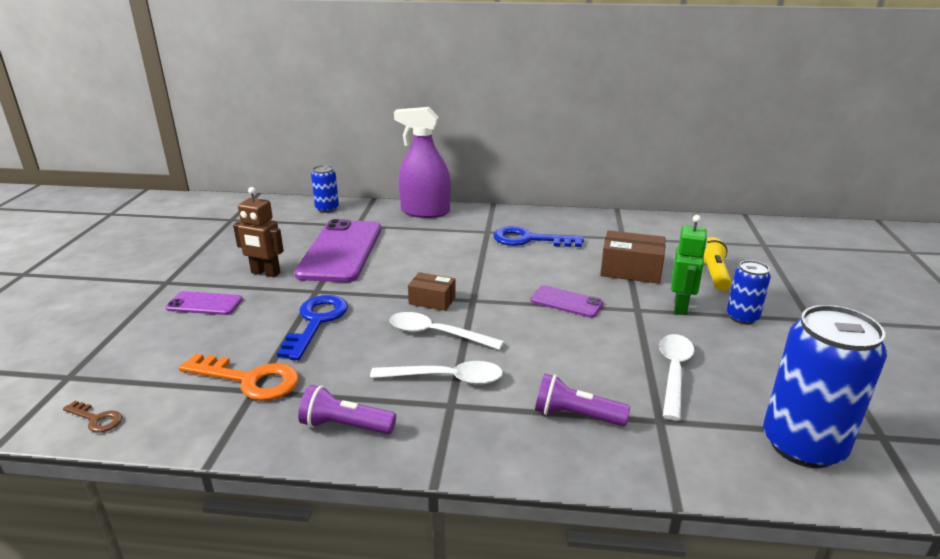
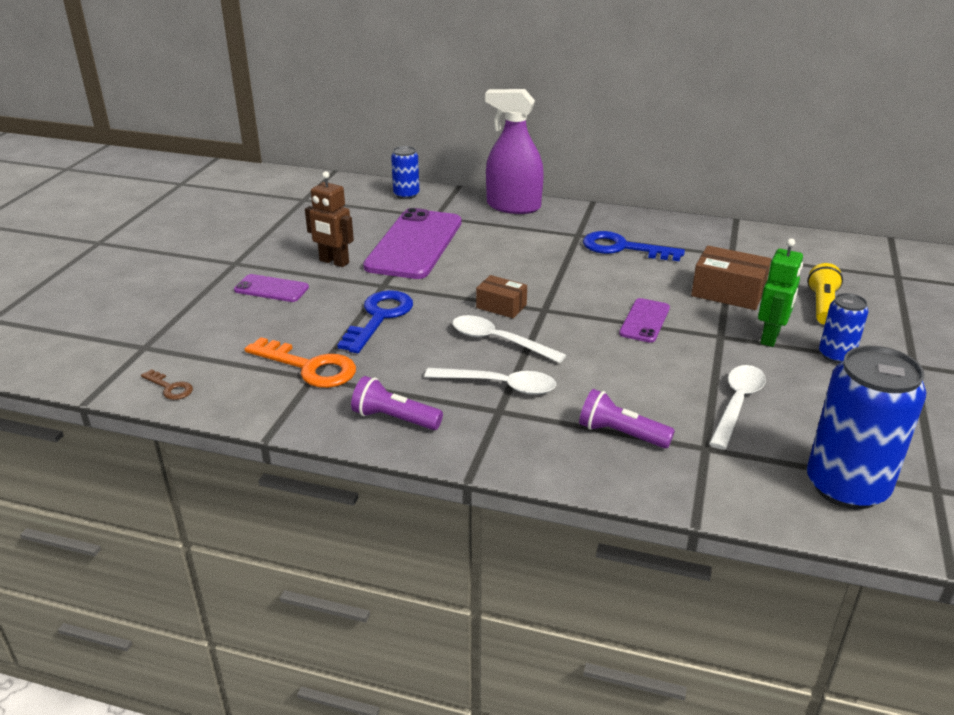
camera: 10 degrees right, 5 degrees up
purple phone [531,285,603,318] -> purple phone turned 75 degrees clockwise [619,298,670,343]

